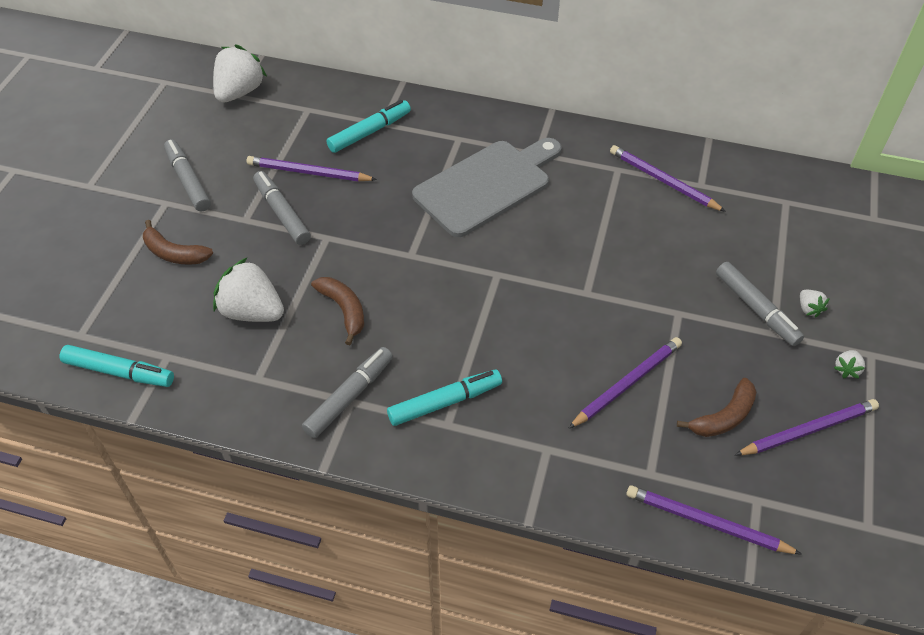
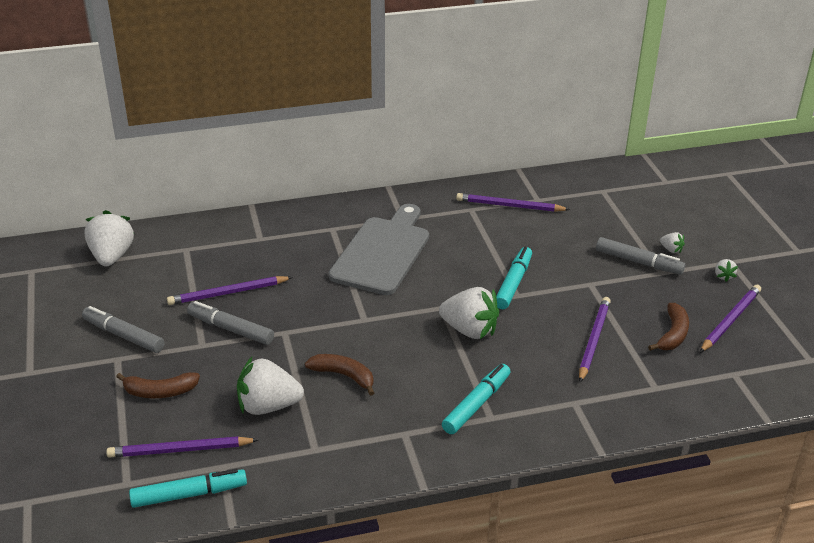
camera: 30 degrees left, 15 degrees down
grey marker [302,347,393,438] -> none
turquoise marker [326,100,411,153] -> turquoise marker moved to [496,247,532,309]
purple pencil [626,485,802,554] -> purple pencil moved to [106,436,258,458]
none -> white strawberry [439,287,499,339]

